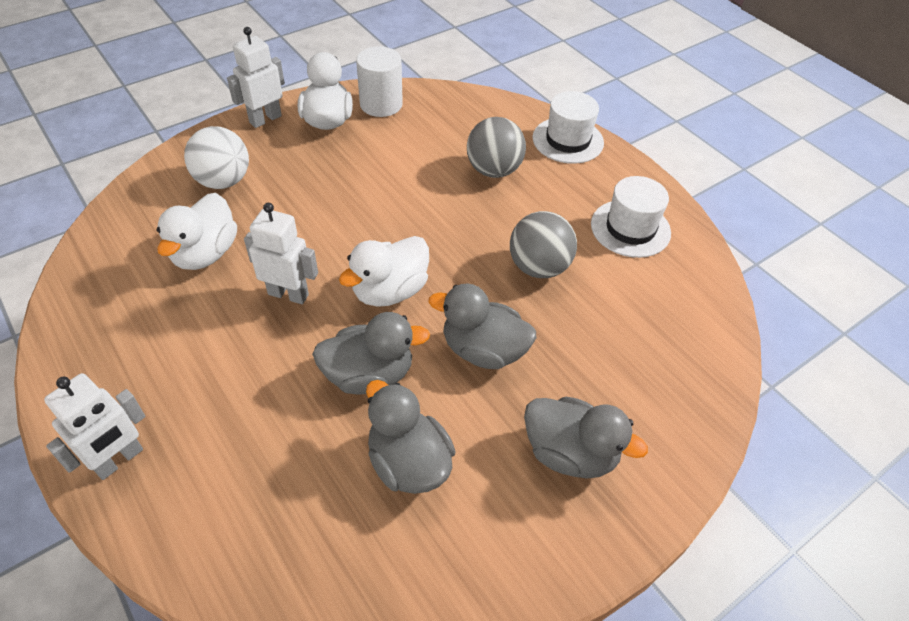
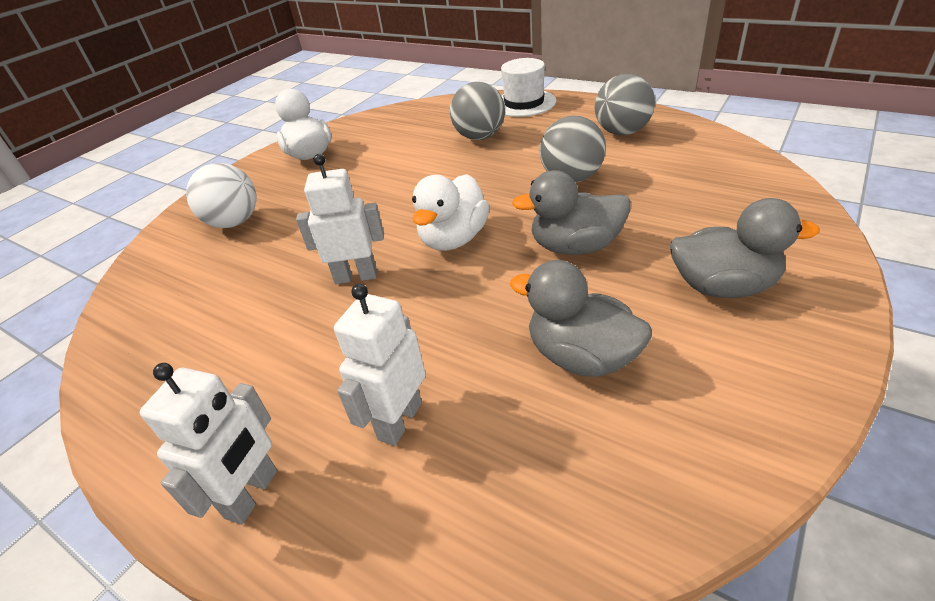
camera: 15 degrees left, 10 degrees down
white duck [156,193,237,270] -> none
white robot [227,27,285,128] -> white robot moved to [334,284,426,446]
grey duck [312,312,430,395] -> none
white cylinder [356,46,403,117] -> none
white hat [591,176,671,258] -> grey ball [595,74,655,135]

